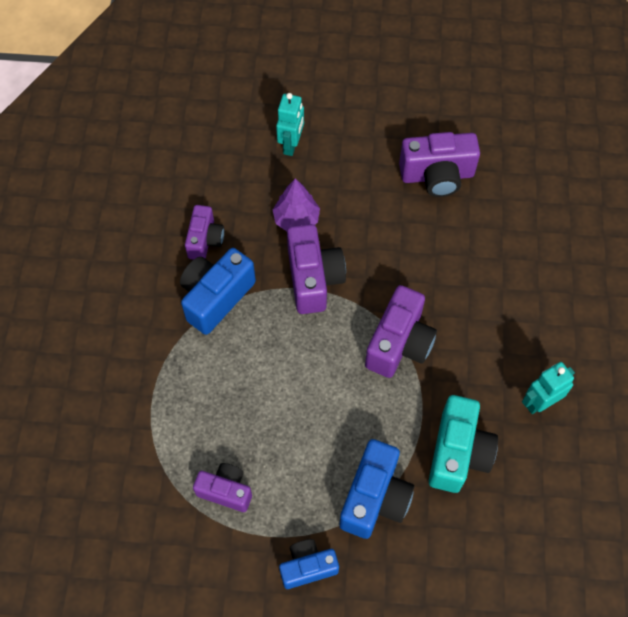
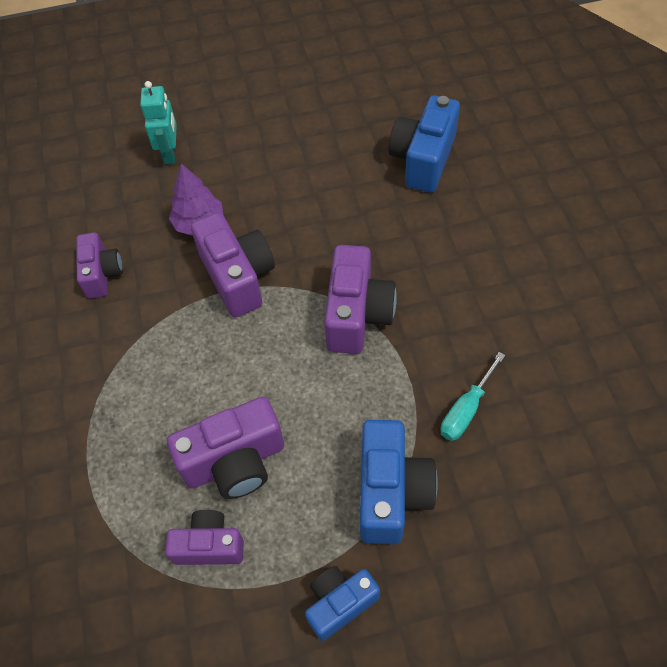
camera: 15 degrees left, 5 degrees down
blue camera [180,248,256,335] -> blue camera moved to [389,95,460,192]
purple camera [399,132,480,197] -> purple camera moved to [167,397,284,499]
turquoise camera [429,395,498,493] -> turquoise screwdriver [440,352,505,441]
turquoise robot [522,362,575,414] -> none

